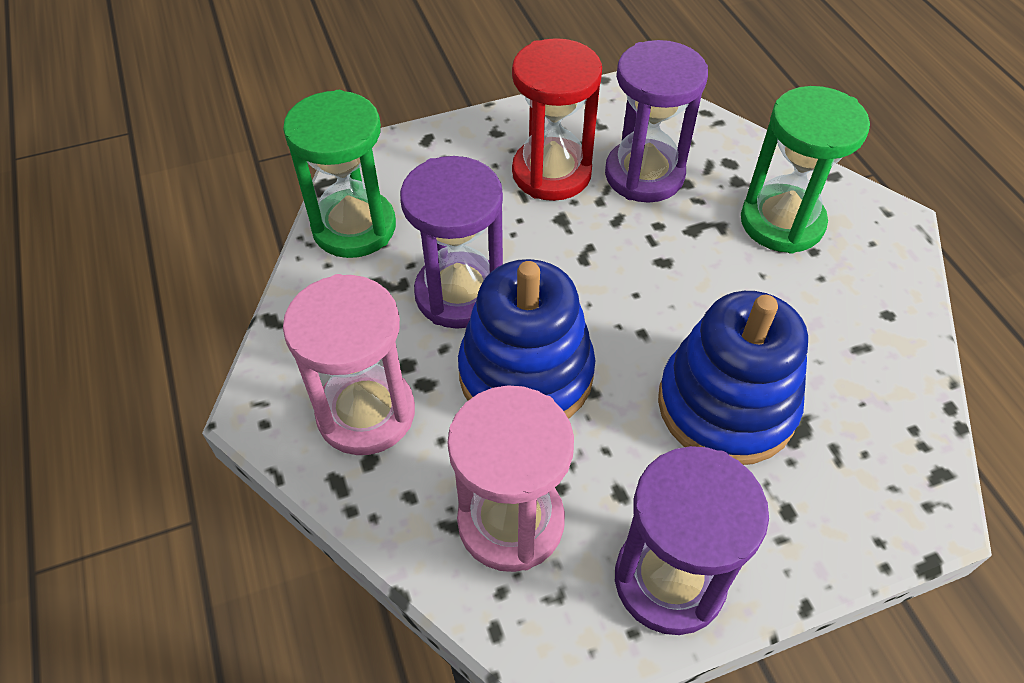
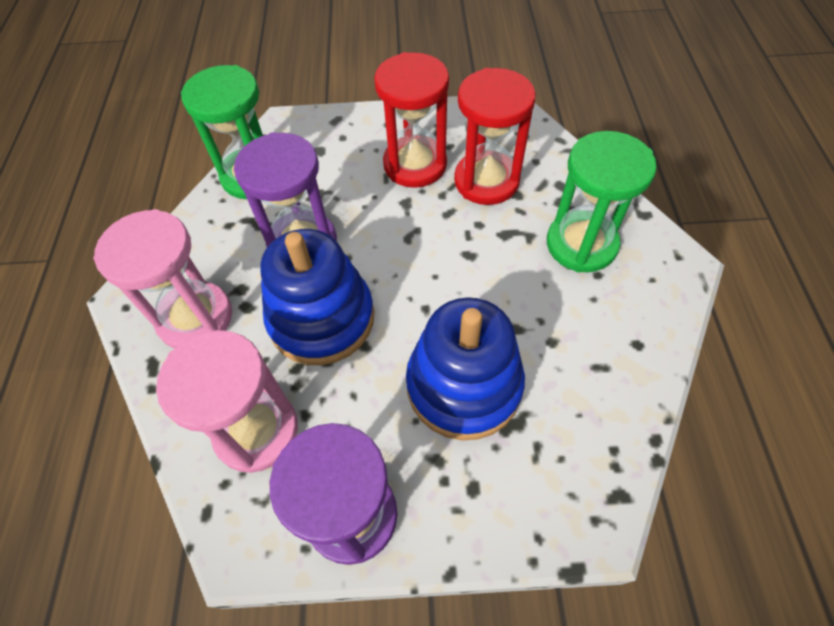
camera: 20 degrees right, 5 degrees up
purple hourglass [605,40,708,203] -> red hourglass [454,68,536,205]

